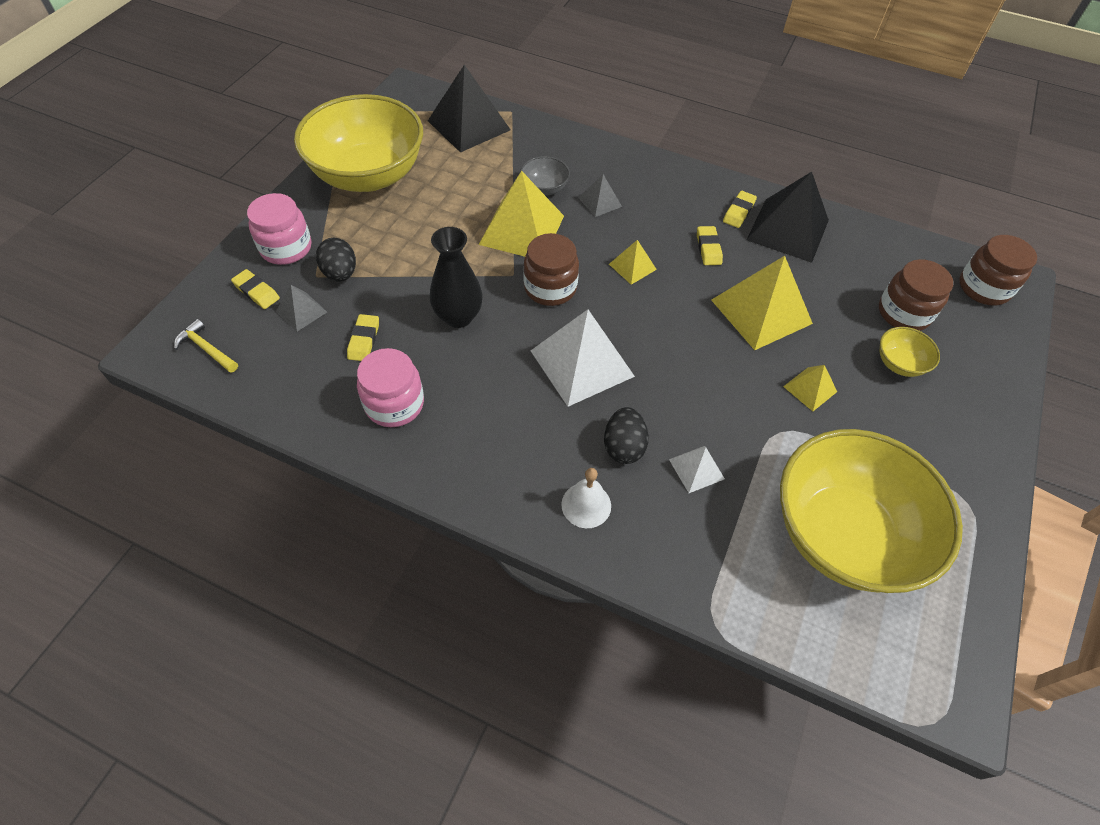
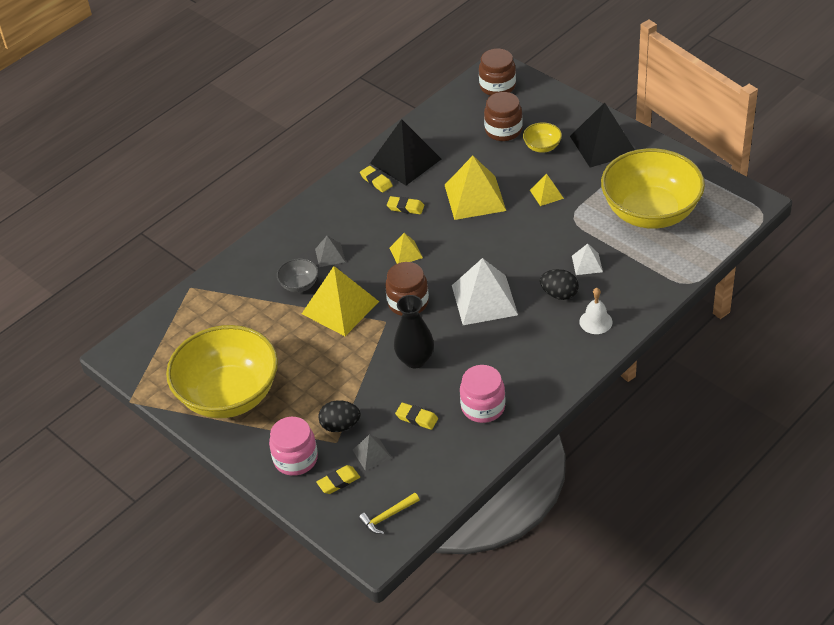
camera: 65 degrees left, 10 degrees down
black pyramid [428,65,511,153] -> black pyramid moved to [570,102,635,167]

